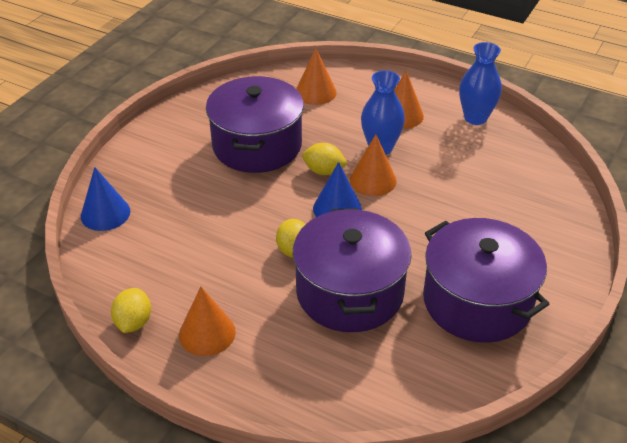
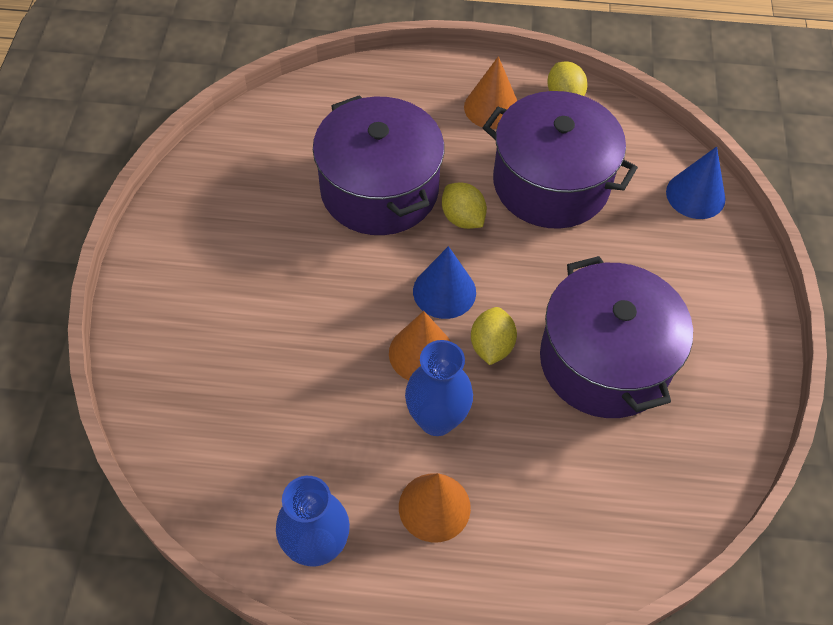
camera: 155 degrees right, 15 degrees up
orange cone [296,48,337,105] -> none
yellow lemon [302,143,348,175] -> yellow lemon turned 75 degrees counterclockwise [471,307,517,365]
purple pot [423,218,549,343] -> purple pot moved to [482,91,638,229]

